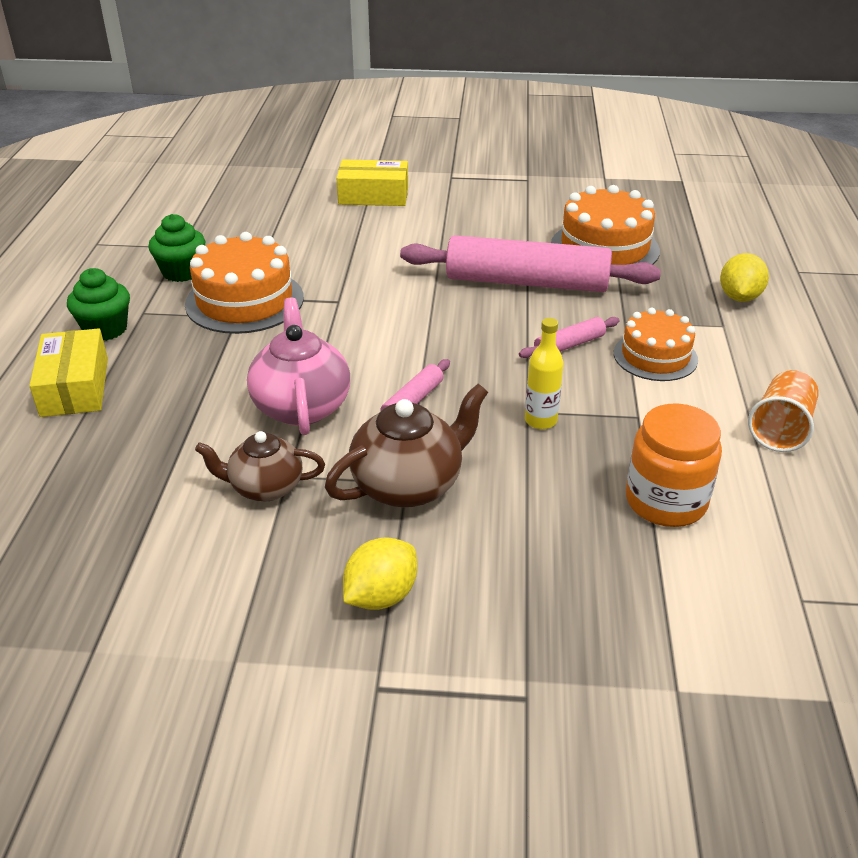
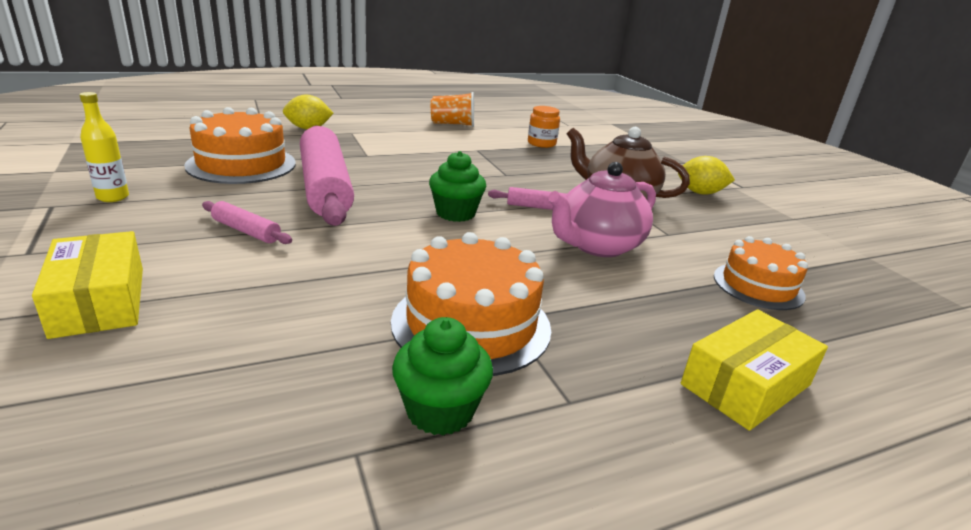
camera: 120 degrees left, 10 degrees down
green cupcake [67,268,130,341] -> green cupcake moved to [429,151,486,222]
brown teapot [195,431,325,501] -> none
pink rolling pin [519,317,620,358] -> pink rolling pin moved to [202,201,292,244]
yellow bottle [525,318,563,429] -> yellow bottle moved to [79,92,129,202]
orange cake [614,308,698,381] -> orange cake moved to [714,236,808,310]
orange jar [626,404,722,527] -> orange jar [528,106,560,148], size x0.67

